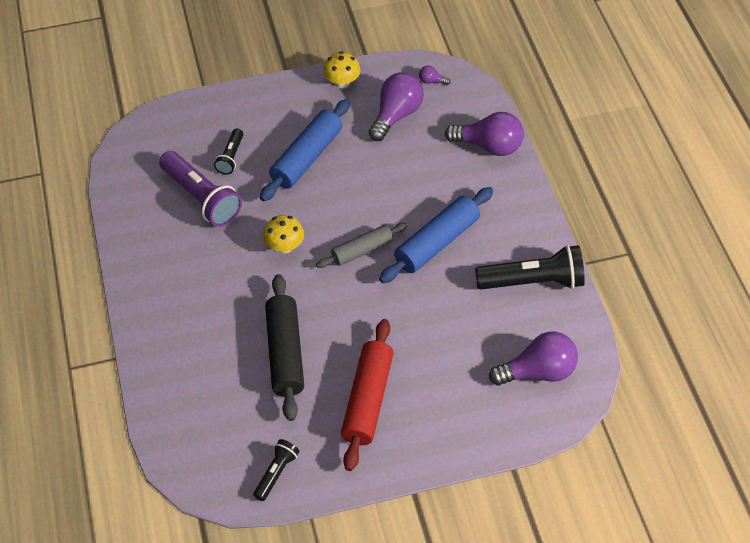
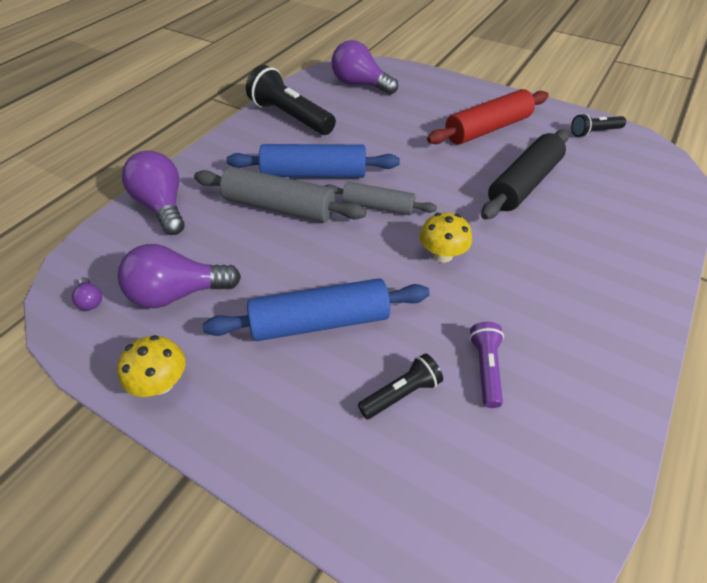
camera: 135 degrees left, 5 degrees down
purple flashlight [159,151,242,227] -> purple flashlight [469,322,504,408], size x0.53
none -> grey rolling pin [194,166,366,222]

